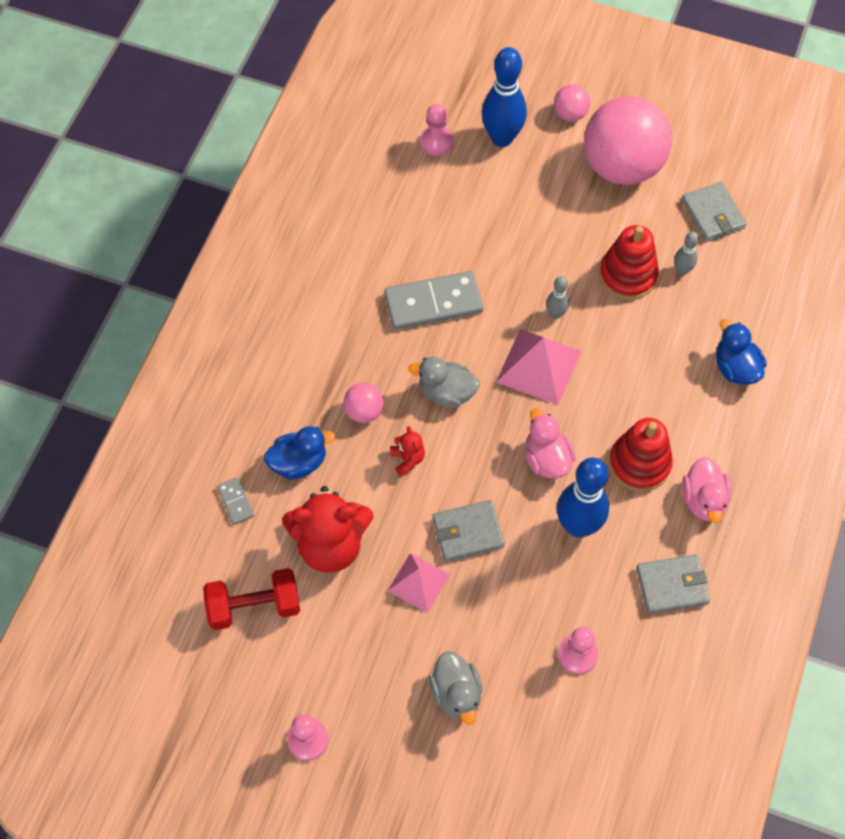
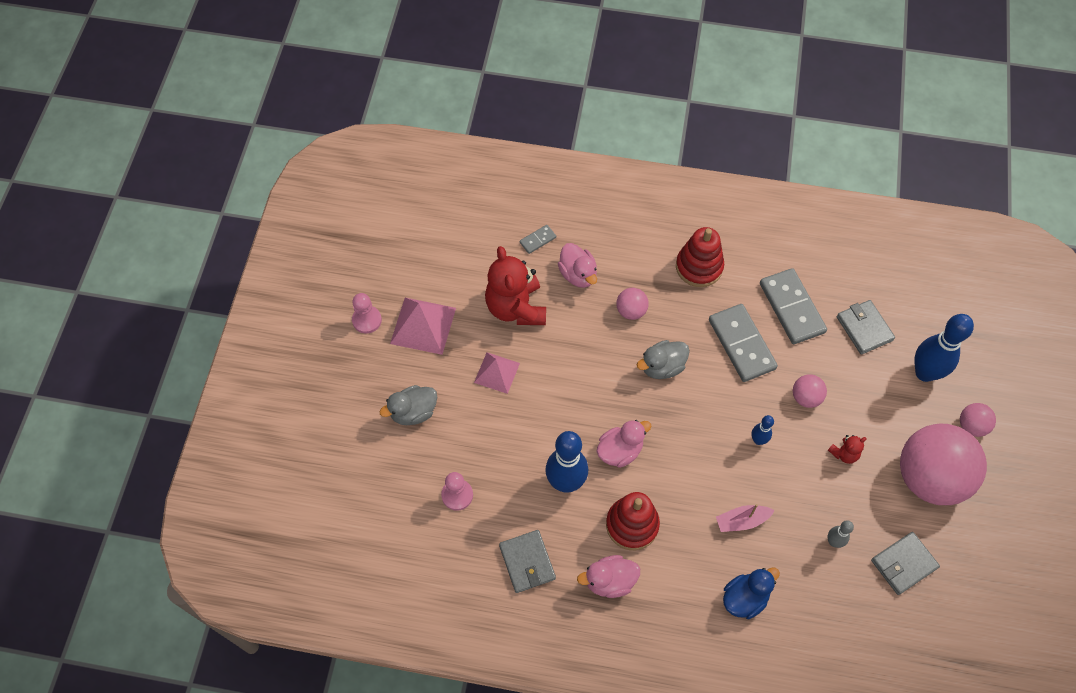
camera: 80 degrees right, 0 degrees up
red dumbbell [203,568,300,630] -> none
blue duck [264,426,335,480] -> pink duck [558,243,597,288]
red teddy bear [390,426,425,476] -> red teddy bear moved to [828,435,867,464]
grey duck [408,357,480,407] -> grey duck turned 120 degrees counterclockwise [637,340,690,379]
pink pawn [420,104,453,156] -> none
grey wallet [433,500,505,562] -> grey wallet moved to [837,300,895,355]
pink pyramid [496,329,581,405] -> pink pyramid moved to [390,298,456,355]
grey bowling pin [546,276,569,319] -> blue bowling pin [752,415,774,445]
red stacking toy [599,225,659,300] -> red stacking toy moved to [676,227,724,287]
none -> pink boat [716,504,775,532]
none -> grey domino [760,268,827,344]
none -> pink ball [793,374,827,408]

